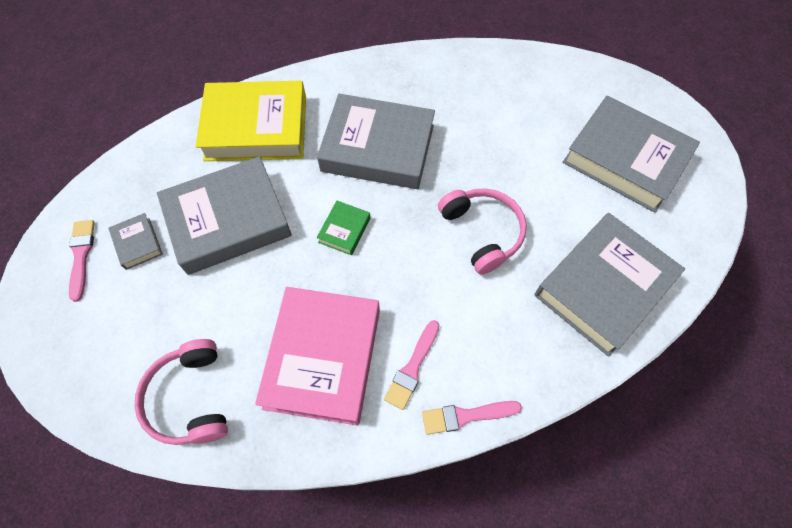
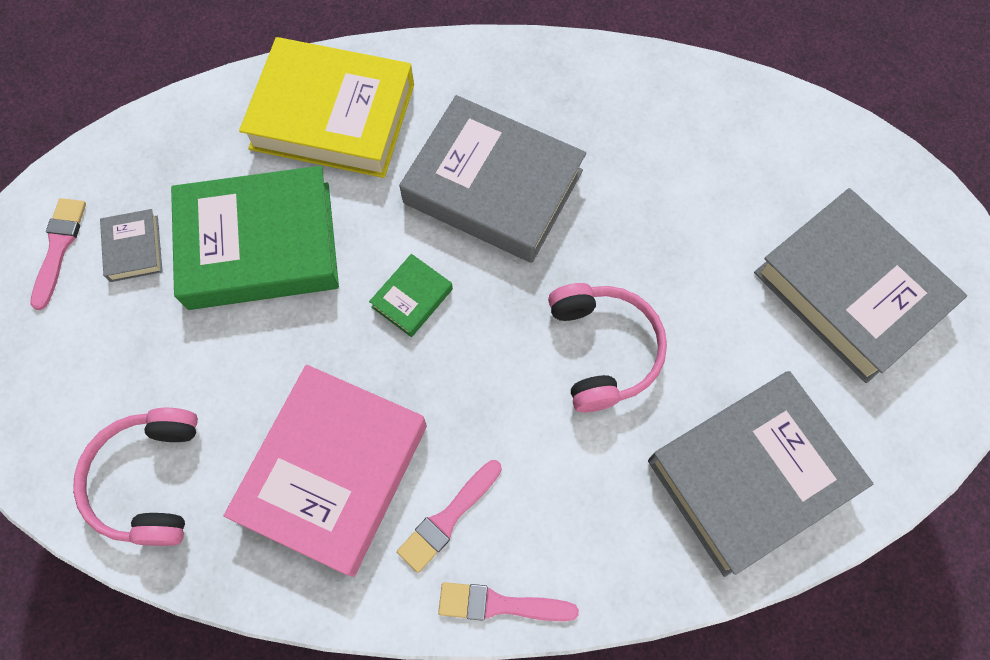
camera: 15 degrees right, 5 degrees up
grey book [157,156,292,275] -> green book [171,166,339,310]

